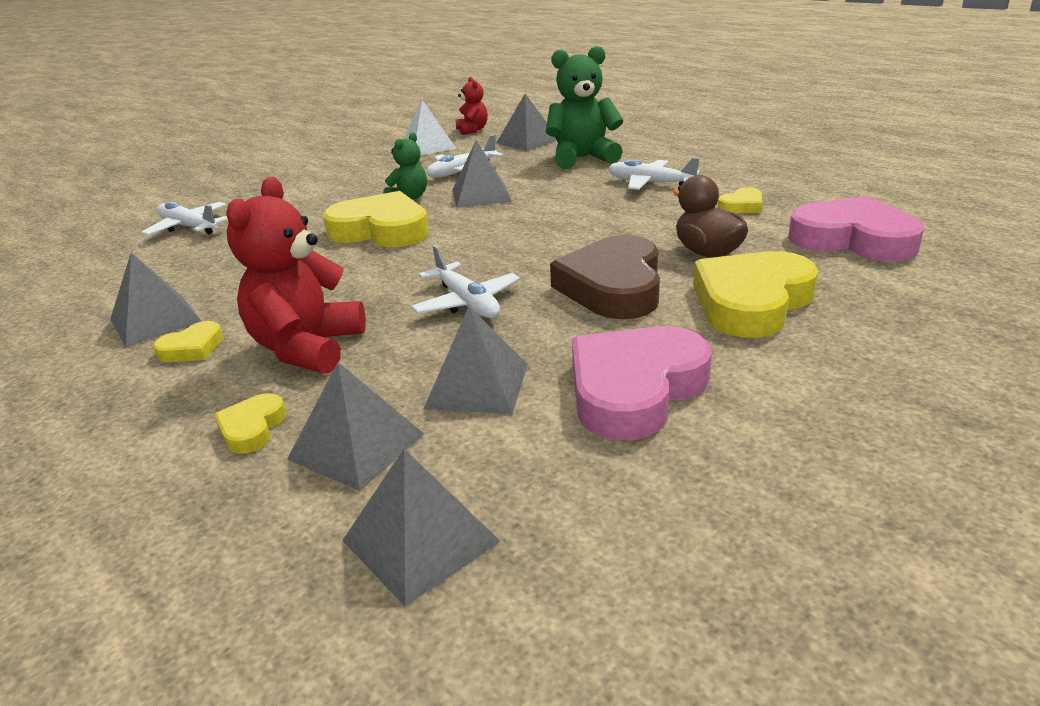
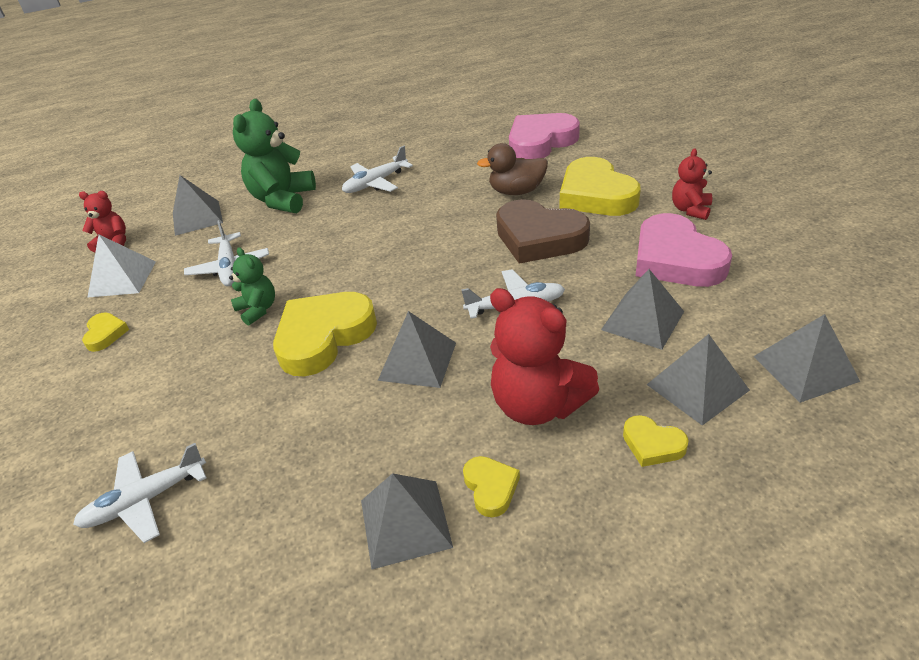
camera: 65 degrees left, 10 degrees up
grey pyramid [452,140,512,208] -> grey pyramid moved to [378,311,456,388]
yellow heart [718,187,763,213] -> yellow heart moved to [82,313,129,352]
none -> red teddy bear [672,148,712,220]

